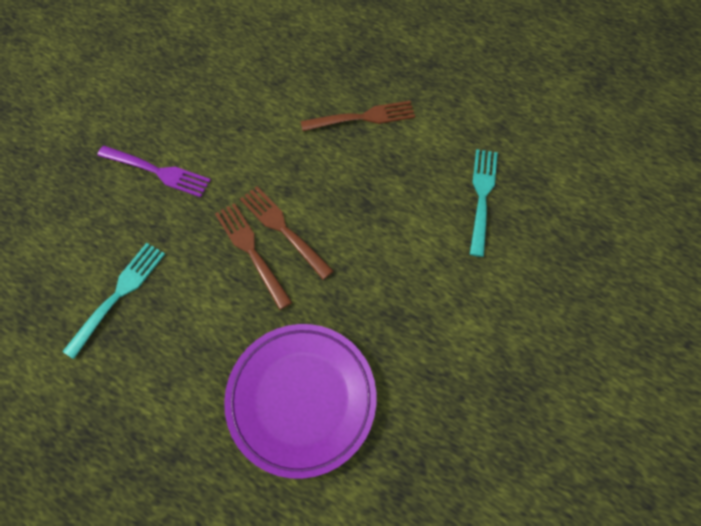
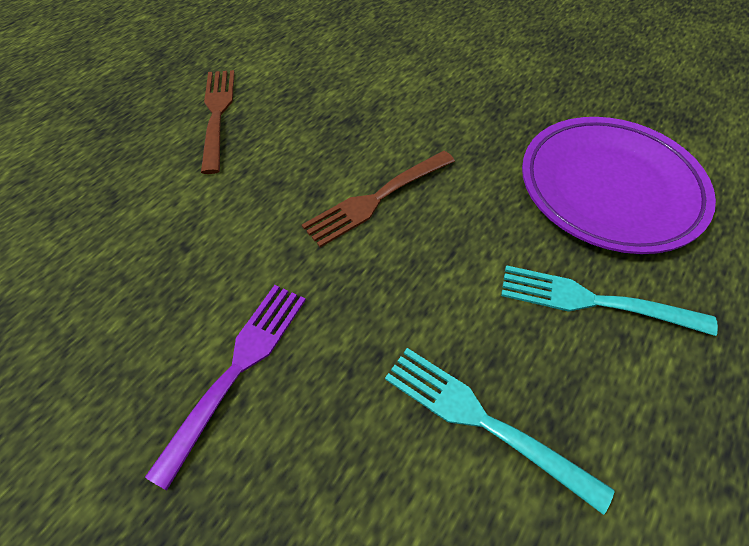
camera: 85 degrees left, 10 degrees down
brown fork [215,203,292,310] -> none
turquoise fork [470,149,498,257] -> turquoise fork moved to [501,265,718,336]

